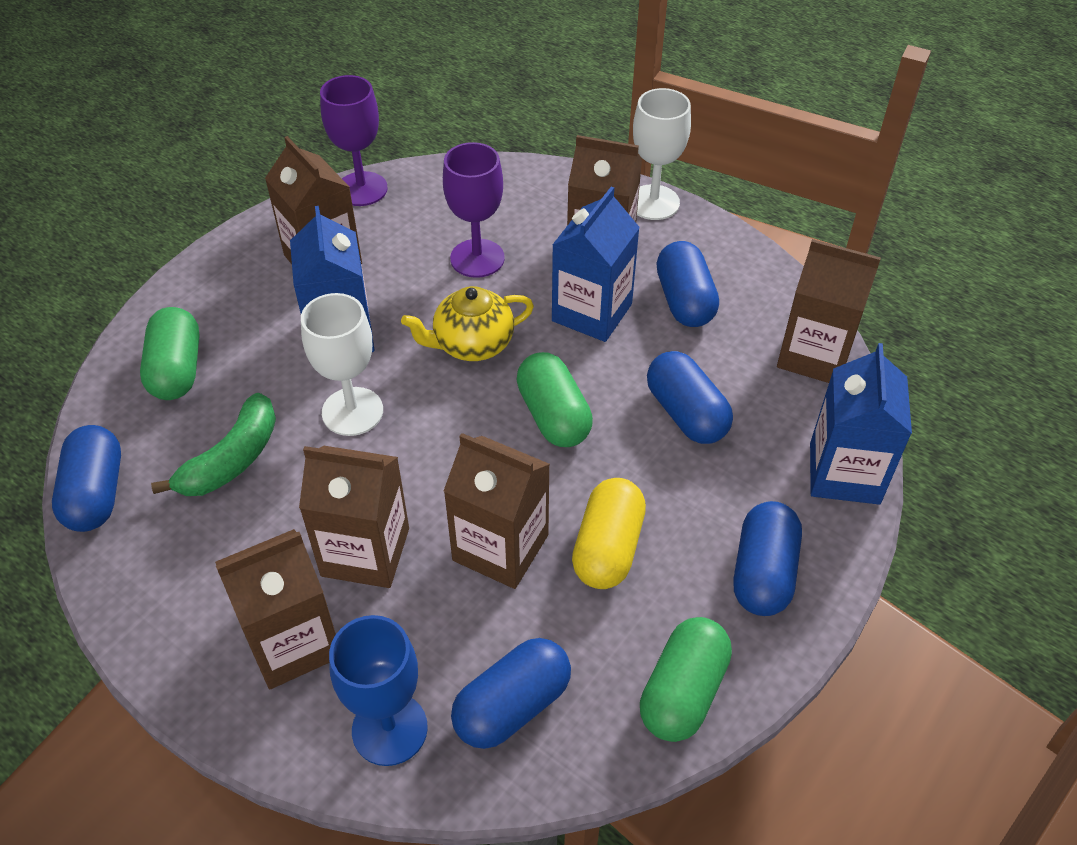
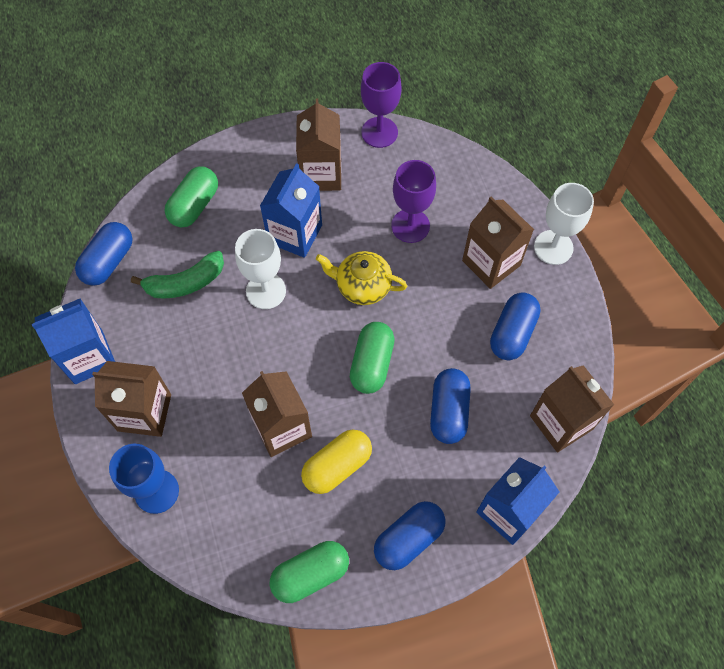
camera: 35 degrees right, 15 degrees up
brown carton [299,446,409,588] -> none
blue capsule [451,638,571,749] -> none
blue carton [552,186,640,342] -> blue carton moved to [32,298,115,384]

